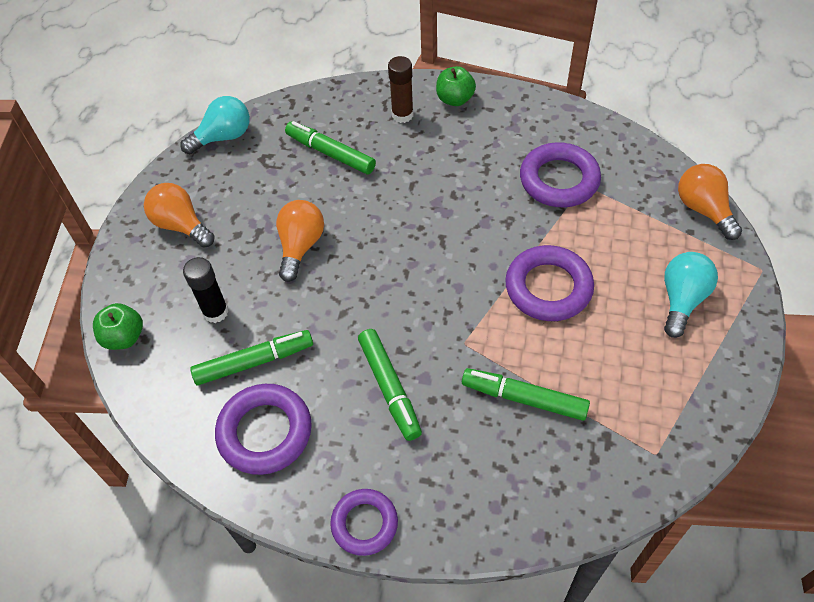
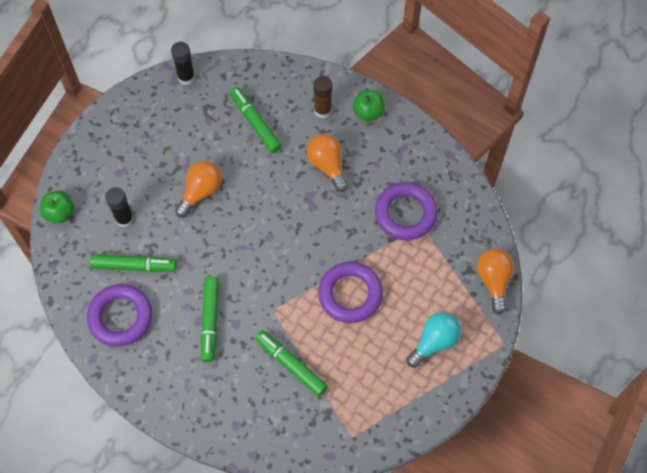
camera: 20 degrees right, 10 degrees up
orange light bulb [144,183,215,248] -> orange light bulb moved to [307,134,348,192]
turquoise light bulb [180,96,250,154] -> black glue stick [171,42,195,85]
purple ring [330,489,398,556] -> none

